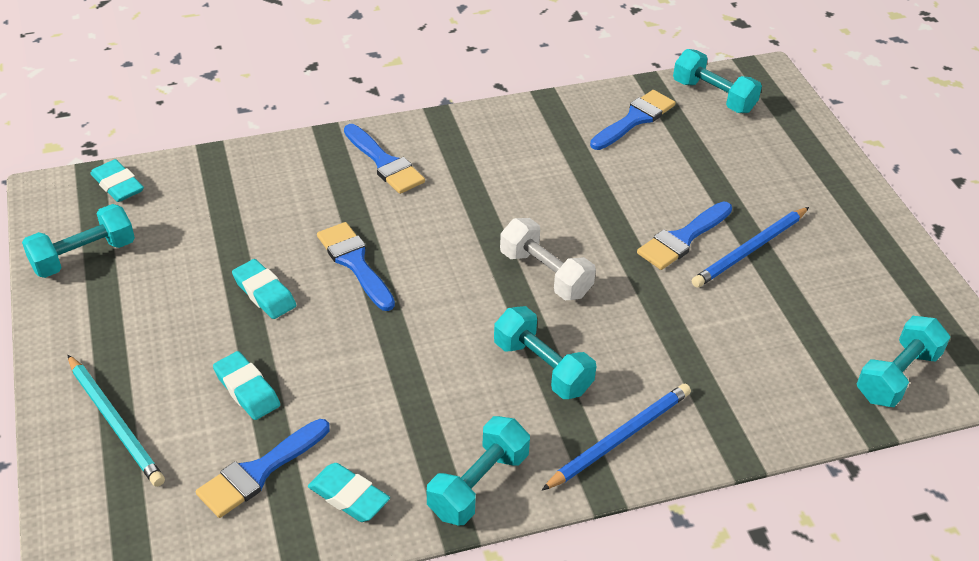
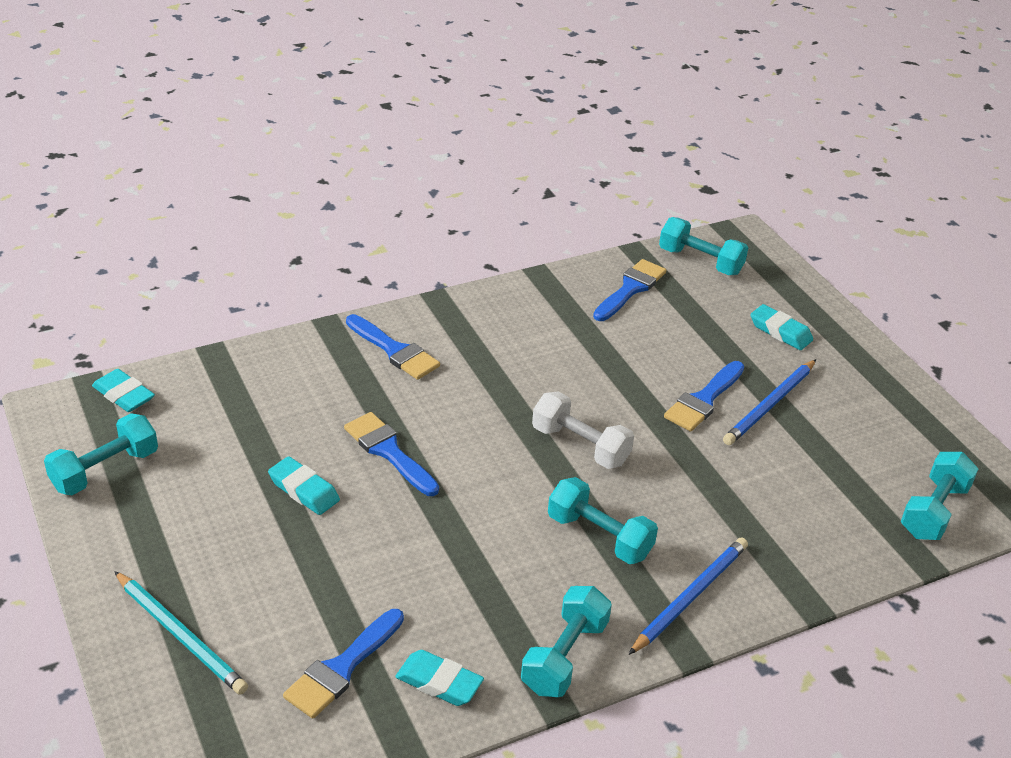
camera: 10 degrees left, 5 degrees down
turquoise eraser [213,351,280,420] -> turquoise eraser moved to [750,304,813,350]

